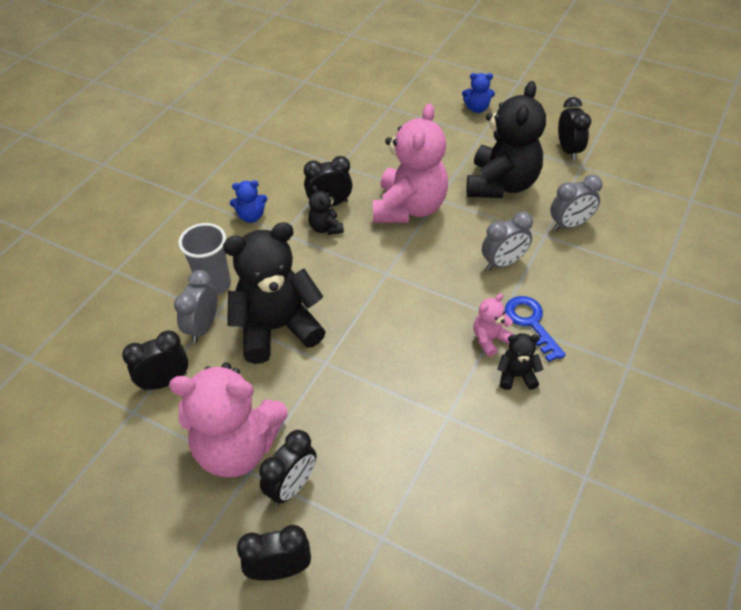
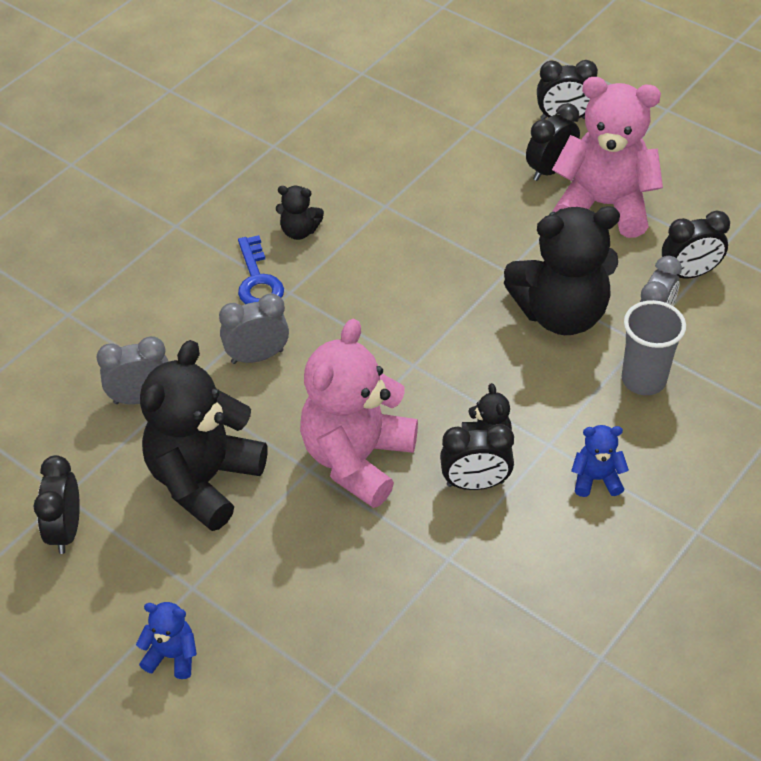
camera: 170 degrees left, 0 degrees up
pink teddy bear [473,293,514,357] -> none

